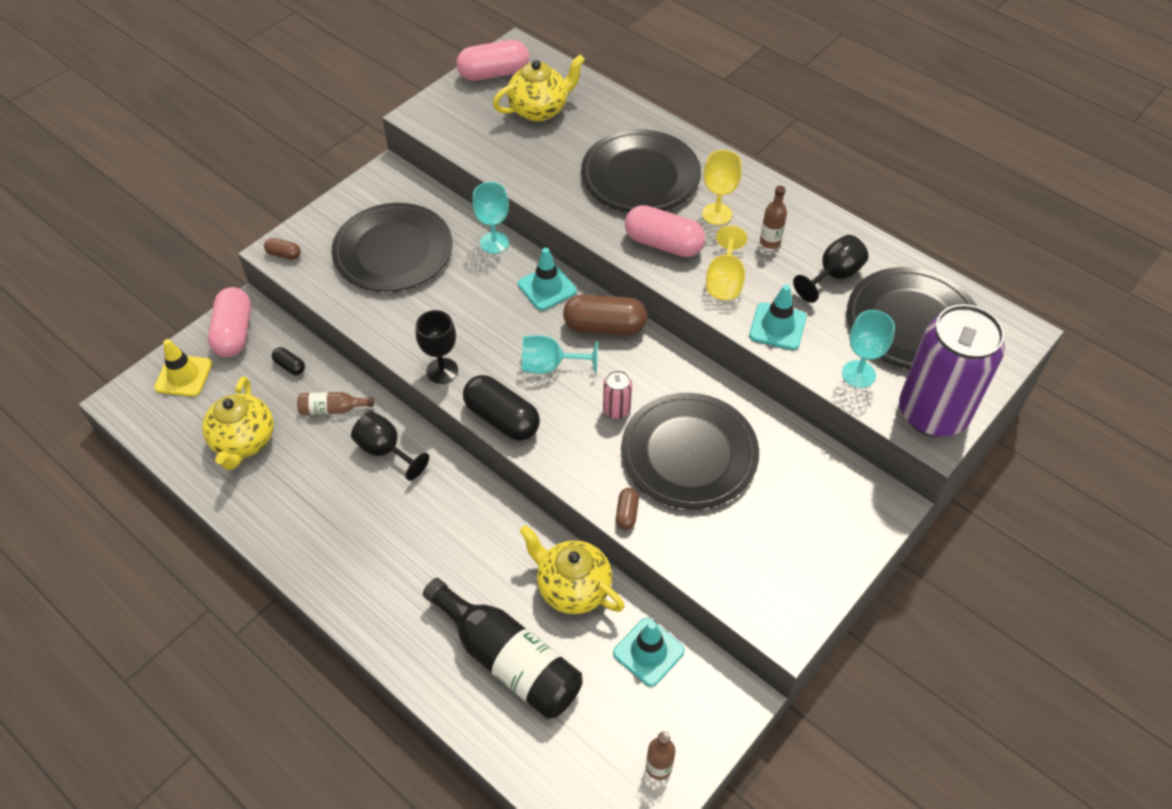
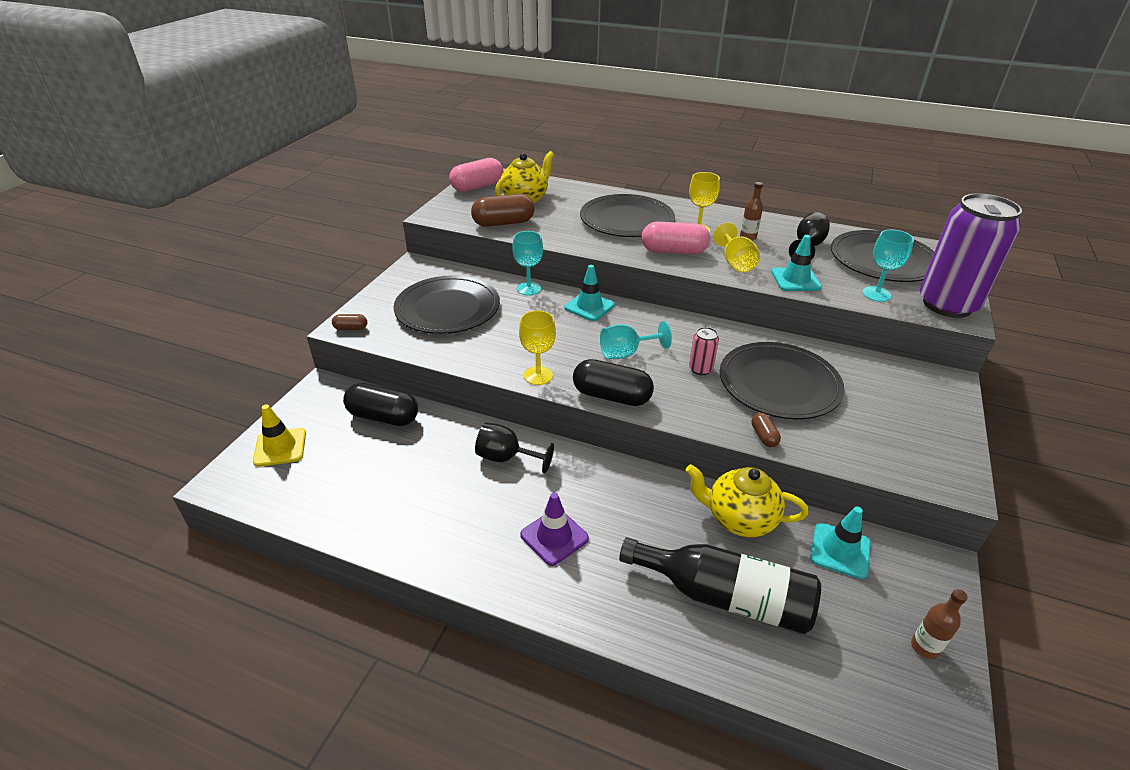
camera: 20 degrees left, 15 degrees down
yellow teapot [202,377,274,470] -> none
pink capsule [208,287,251,357] -> none
black capsule [272,347,305,375] -> black capsule [343,383,418,426], size x2.08
brown bottle [297,392,374,415] -> none
black goblet [415,310,458,384] -> yellow goblet [519,310,556,385]
brown capsule [563,295,647,335] -> brown capsule moved to [471,194,535,227]
none -> purple traffic cone [520,493,589,566]

